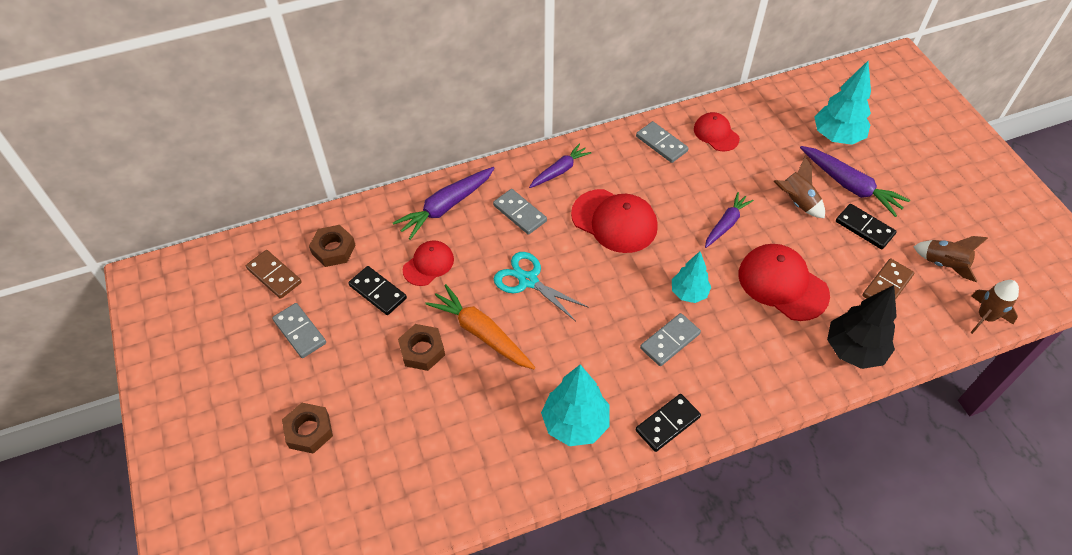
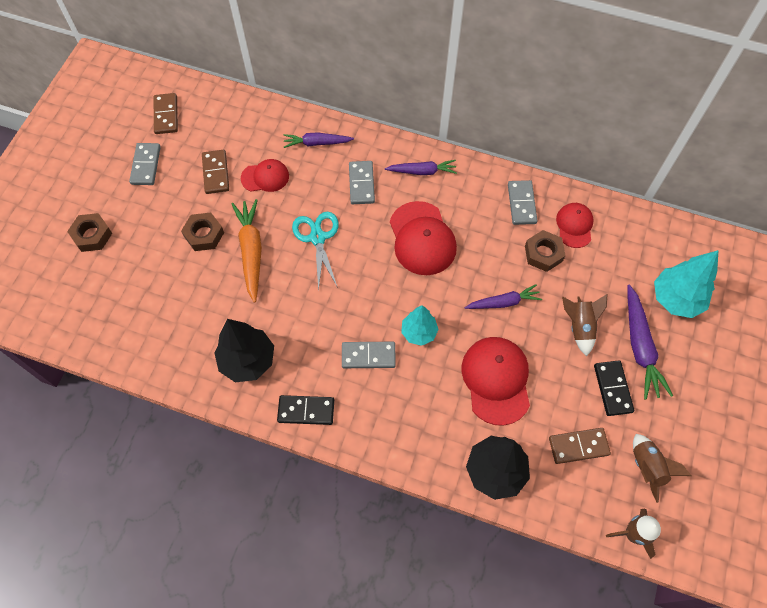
camera: 40 degrees right, 10 degrees up
brown nut [309,225,356,267] -> brown nut moved to [525,230,566,272]
black domino [348,266,407,315] -> brown domino [202,150,229,194]
purple carrot [393,167,495,240] -> purple carrot [284,132,354,148], size x0.66
turquoise tree [541,364,610,446] -> black tree [214,319,274,382]

